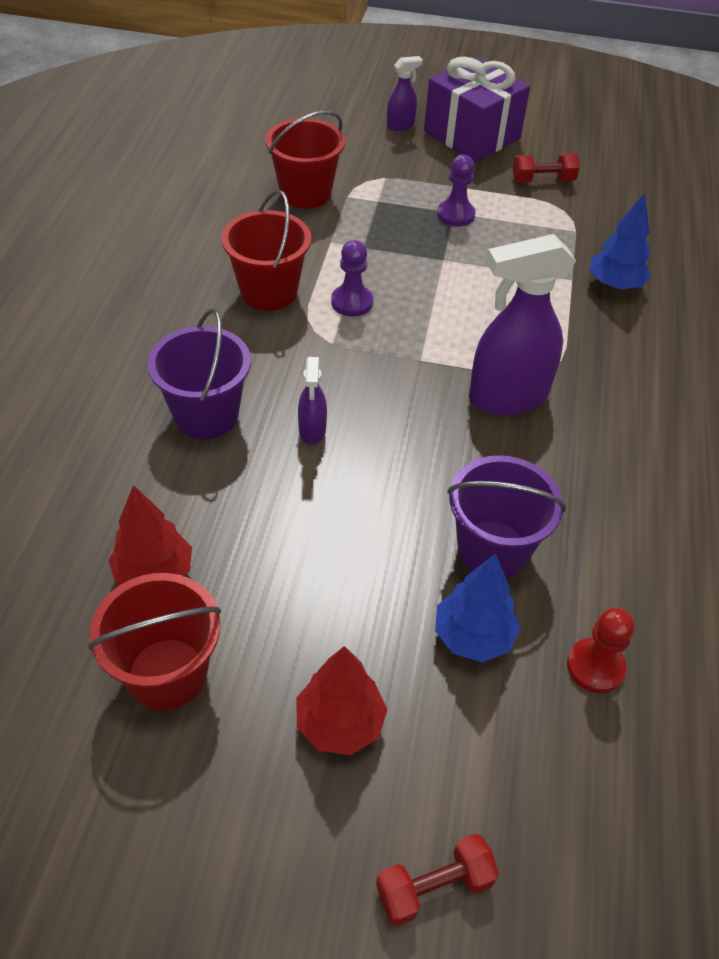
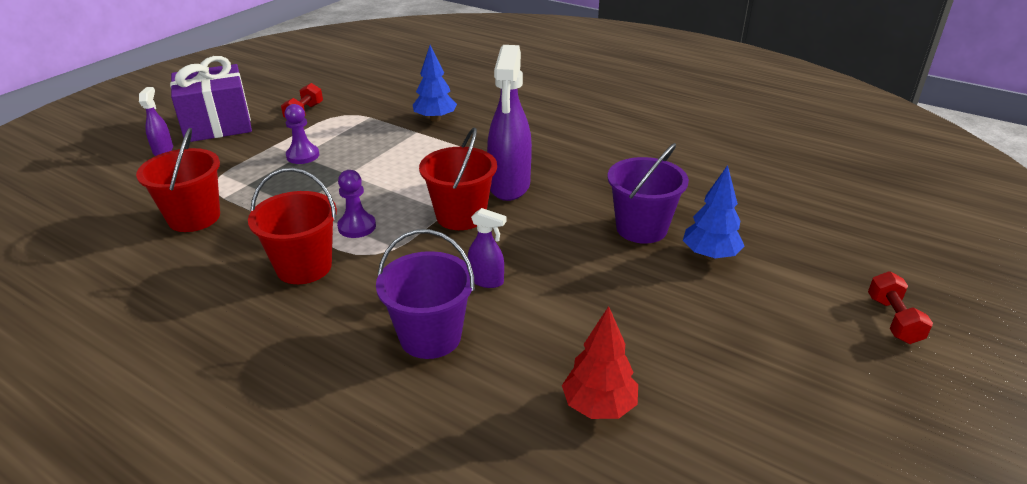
camera: 65 degrees left, 15 degrees down
red bucket [88,573,221,711] -> red bucket moved to [419,127,497,230]
red tree [297,646,387,755] -> none
red pawn [567,608,635,693] -> none

